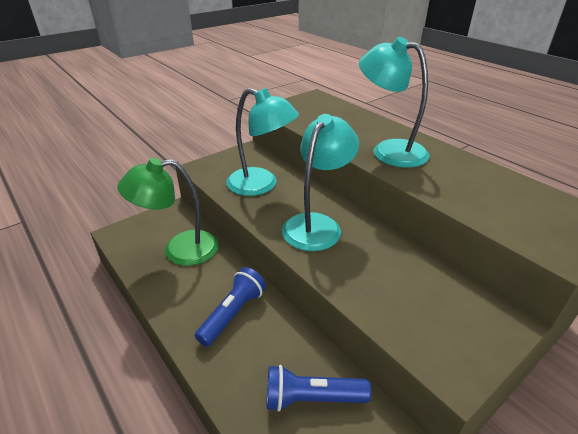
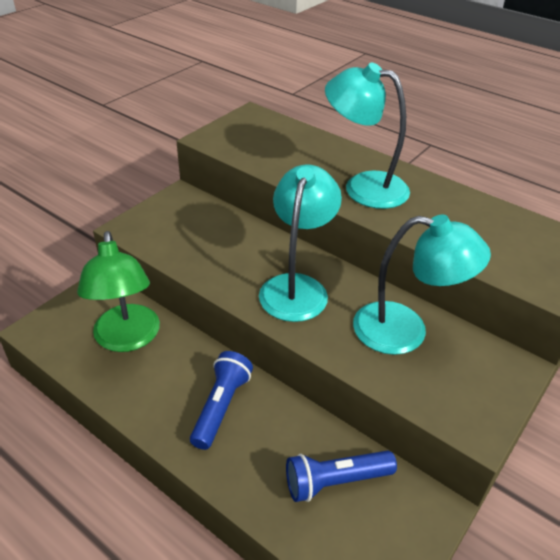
camera: 15 degrees left, 5 degrees up
green lamp [117,158,219,266] -> green lamp turned 75 degrees counterclockwise [77,231,160,352]
turquoise lamp [226,88,299,196] -> turquoise lamp moved to [353,215,491,355]

